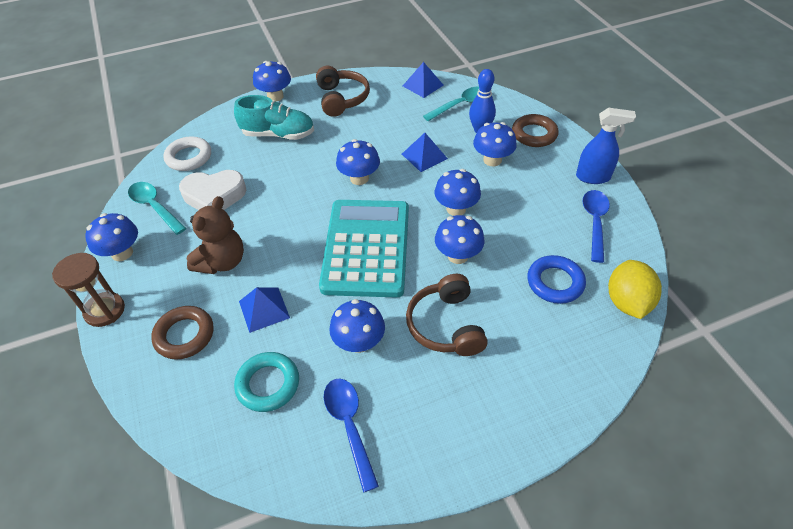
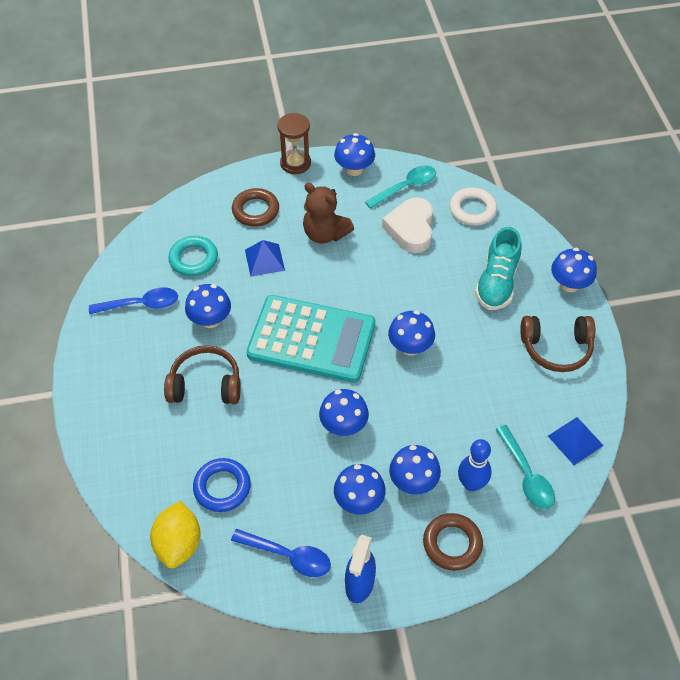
camera: 100 degrees right, 5 degrees up
blue pyramid [402,133,448,172] -> none
blue mushroom [435,215,485,264] -> blue mushroom moved to [334,464,386,515]
yellow lemon [608,260,662,319] -> yellow lemon turned 75 degrees clockwise [150,501,201,569]

